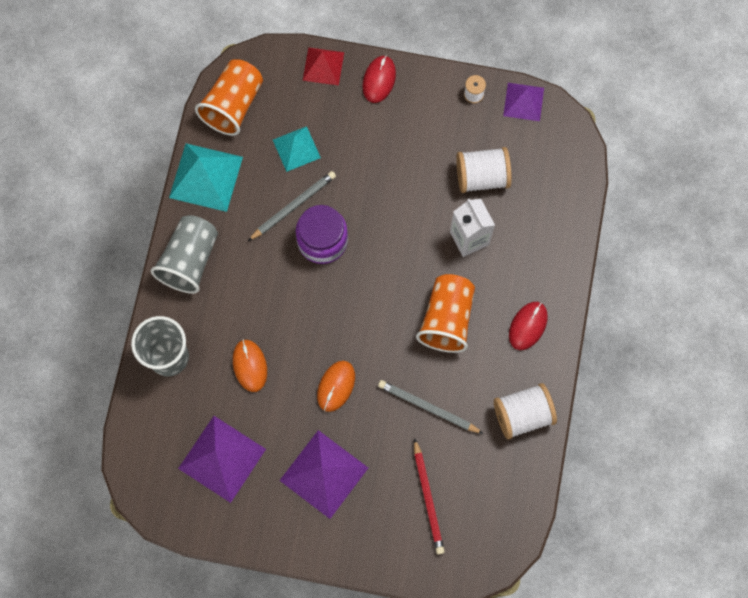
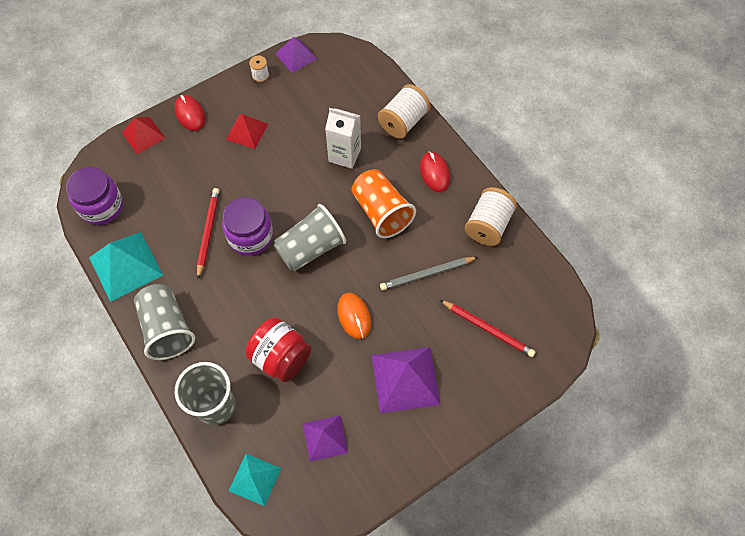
camera: 45 degrees left, 10 degrees down
purple pyramid [178,416,266,503] -> purple pyramid [303,415,348,462], size x0.62
orange cup [195,59,263,136] -> purple jar [66,167,123,225]
orange mouse [233,339,267,392] -> red jar [245,317,312,382]
grey pencil [248,171,336,241] -> red pencil [197,188,220,279]
turquoise pyramid [273,126,321,172] -> turquoise pyramid moved to [229,454,281,506]
white spool [456,147,512,193] -> white spool moved to [378,84,431,139]
none -> red pyramid [226,114,268,149]
none -> grey cup [274,204,346,271]

